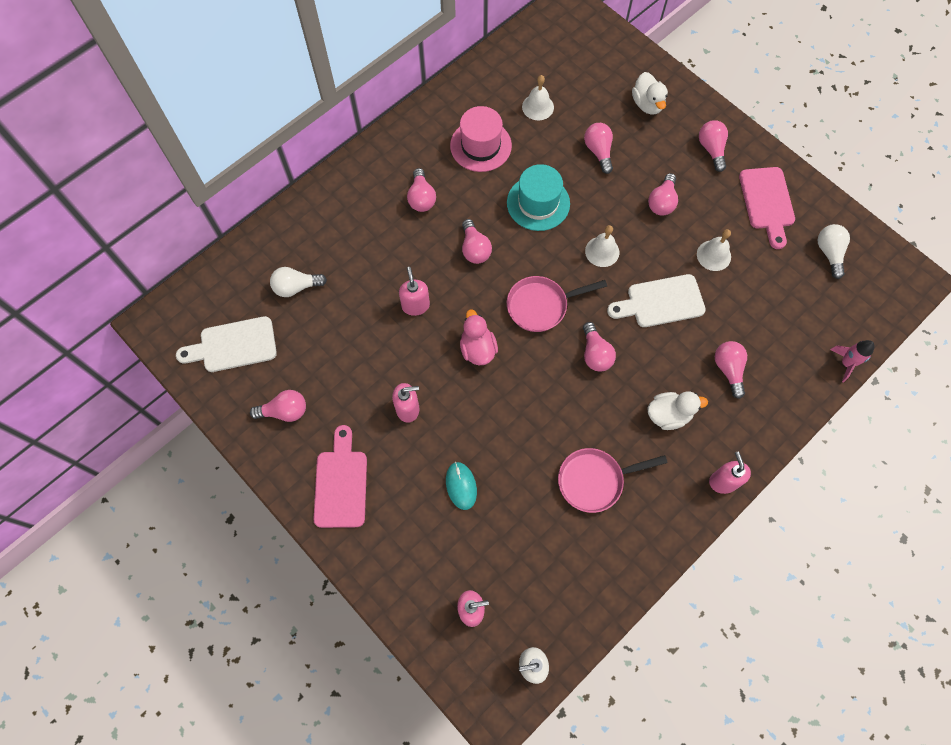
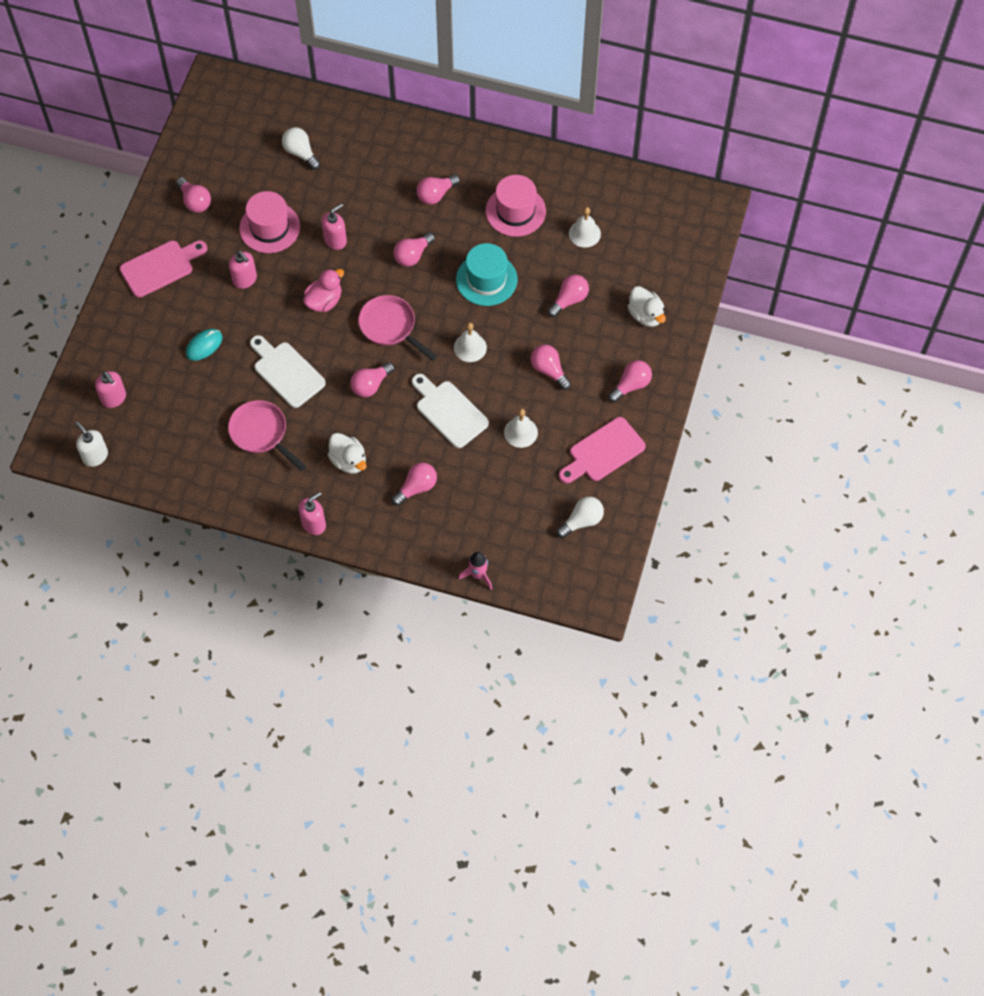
camera: 60 degrees right, 5 degrees down
white cutting board [176,316,277,372] -> white cutting board moved to [250,335,326,408]
white duck [632,72,668,115] -> white duck turned 75 degrees counterclockwise [628,286,666,327]
pink light bulb [648,173,678,216] -> pink light bulb turned 60 degrees clockwise [531,345,571,390]
none -> pink hat [239,191,300,253]

